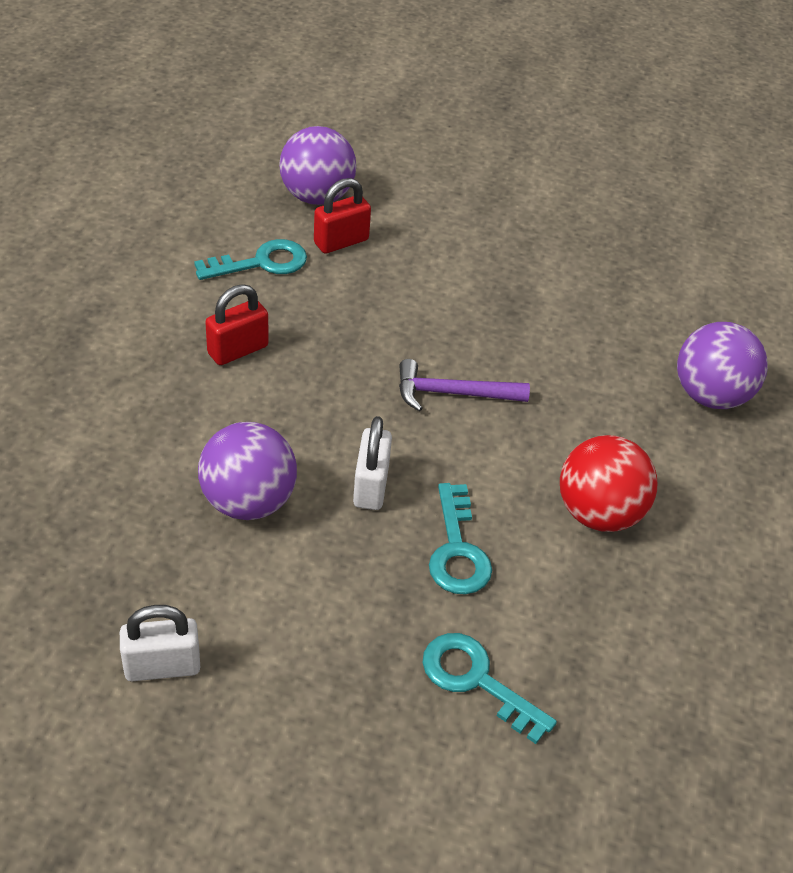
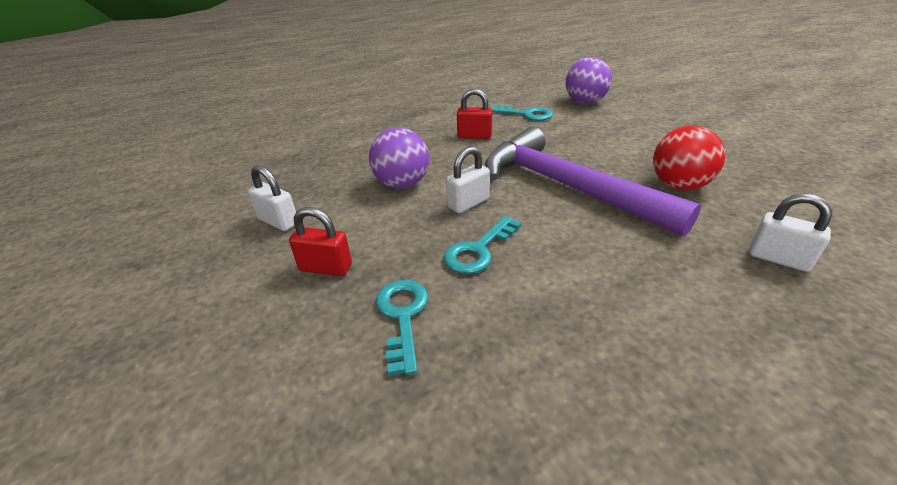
camera: 50 degrees right, 10 degrees down
red padlock [314,178,371,253] -> red padlock moved to [289,207,352,276]
purple hammer [399,359,530,411] -> purple hammer [485,127,701,237], size x2.29
red ball [560,435,657,532] -> red ball moved to [653,125,725,190]
purple ball [677,322,768,409] -> white padlock [749,193,832,272]

